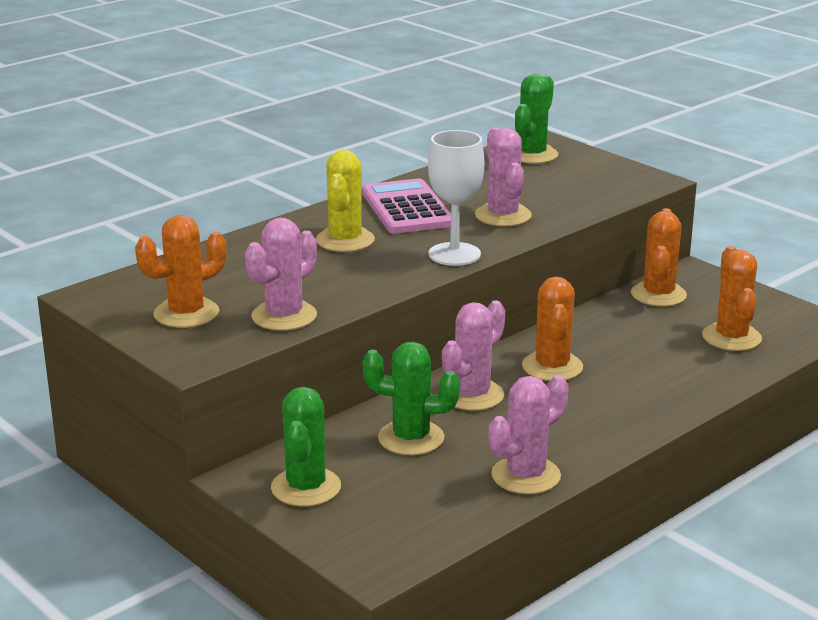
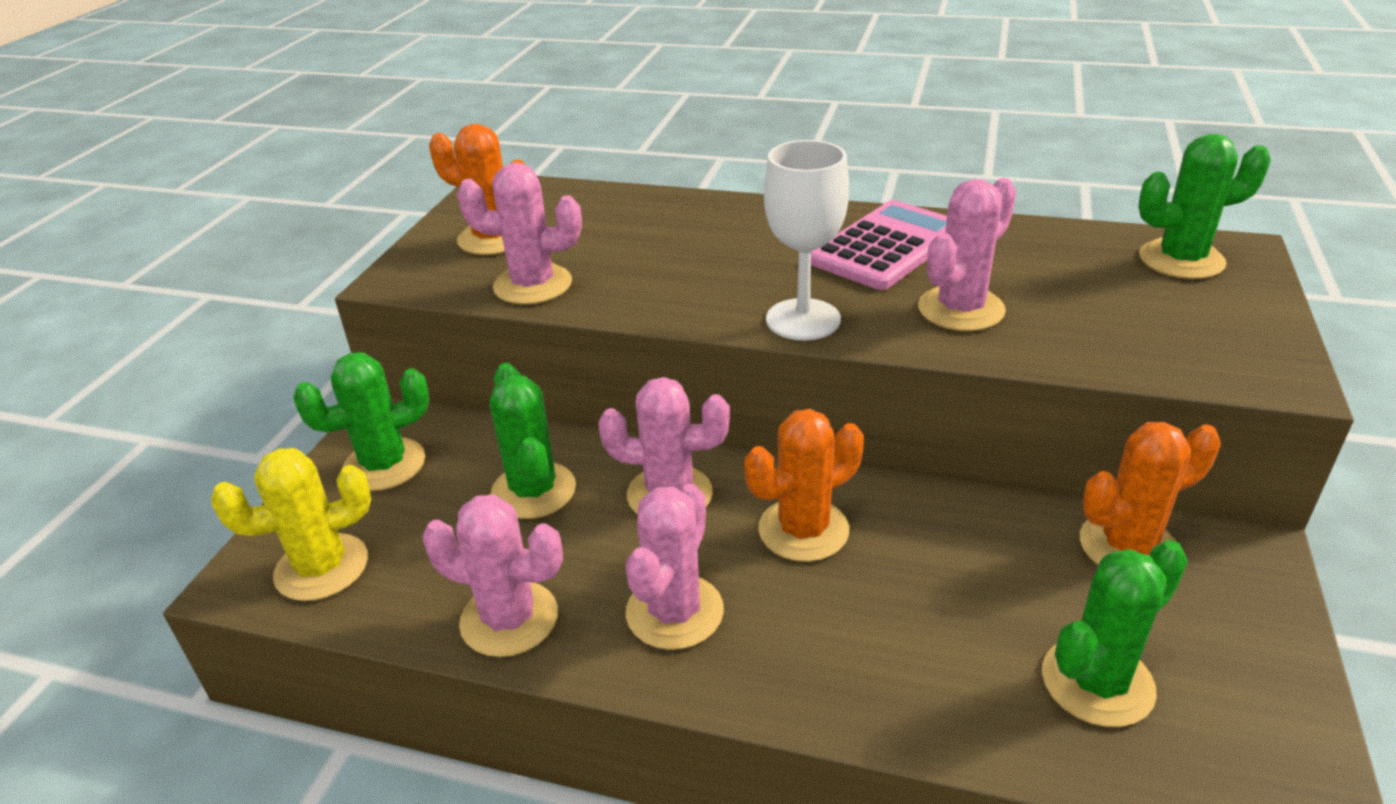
camera: 60 degrees right, 10 degrees up
yellow cactus [316,150,375,252] -> yellow cactus moved to [211,448,371,601]
orange cactus [702,246,762,351] -> green cactus [1042,540,1188,727]
none -> pink cactus [626,483,724,650]

